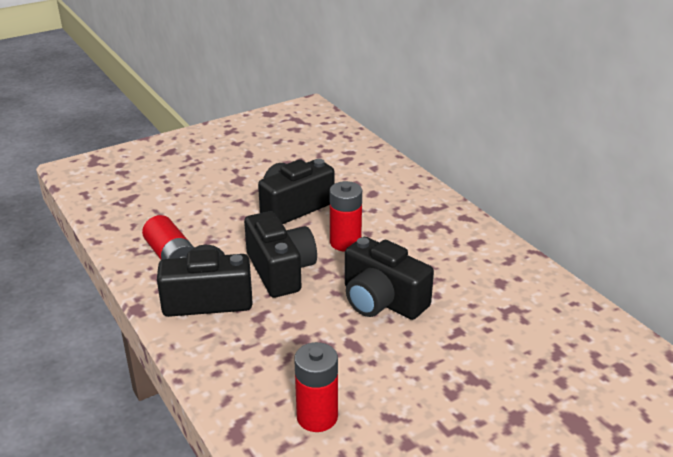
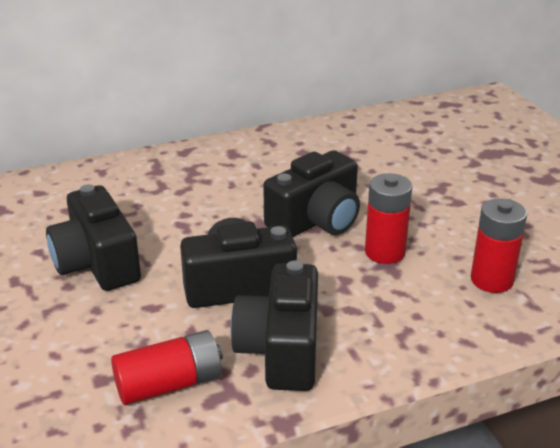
camera: 80 degrees left, 0 degrees up
red battery [330,181,362,251] -> red battery moved to [365,173,412,264]

